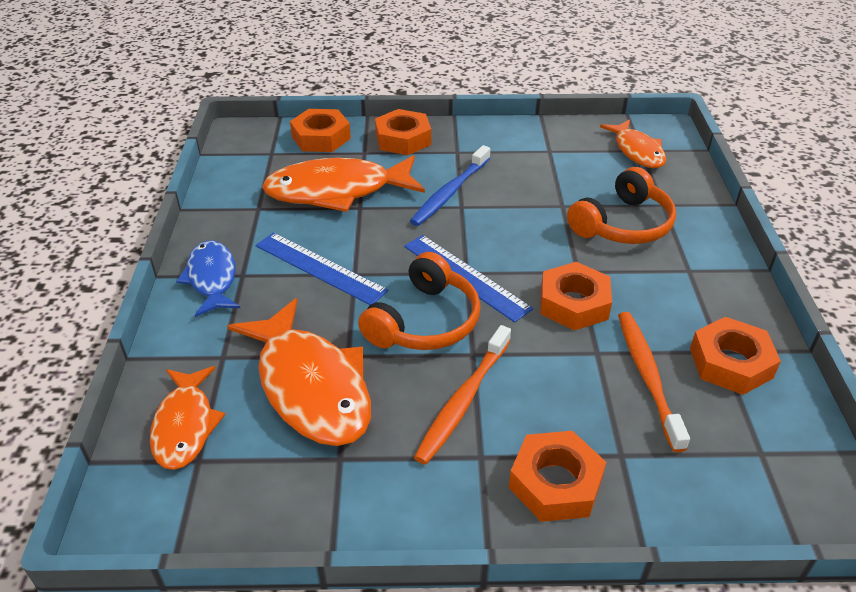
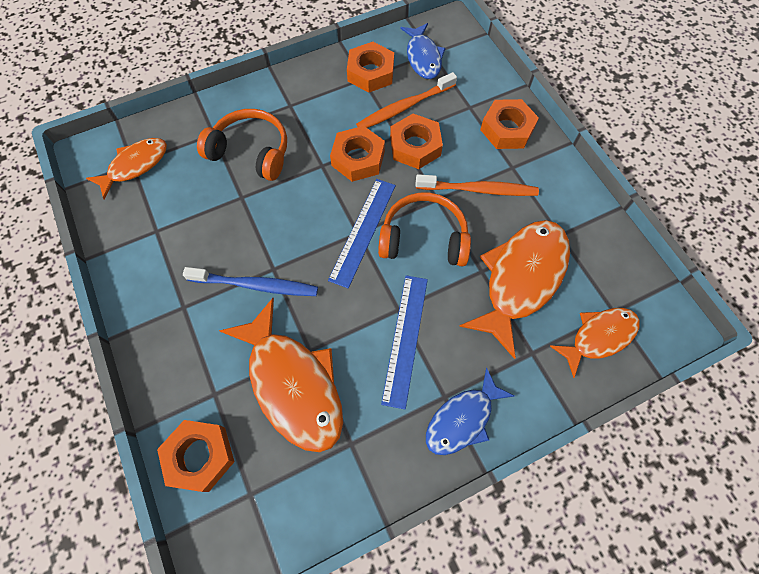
camera: 115 degrees left, 25 degrees up
orange nut [375,109,431,155] -> orange nut moved to [390,114,443,169]
none -> blue fish [400,23,445,79]

